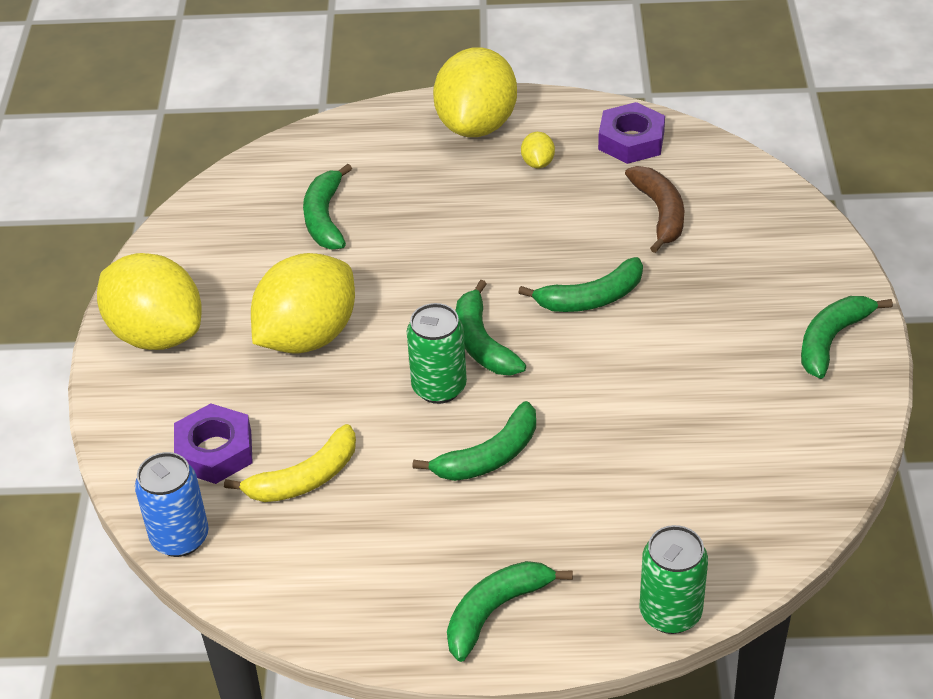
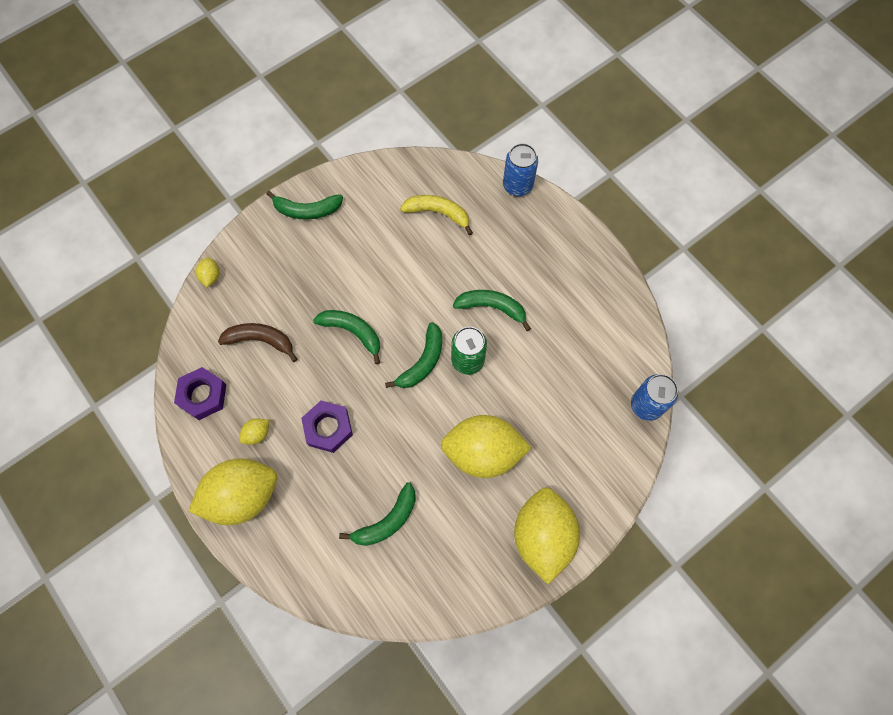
camera: 130 degrees left, 25 degrees up
purple nut [174,403,253,484] -> purple nut moved to [301,400,353,453]
yellow banana [224,424,356,502] -> yellow banana moved to [400,195,473,235]
green banana [447,561,573,662] -> none
brown banana [625,166,684,253] -> brown banana turned 60 degrees clockwise [218,323,297,362]
green can [640,525,708,634] -> blue can [503,143,538,196]
none -> yellow lemon [196,257,219,287]

